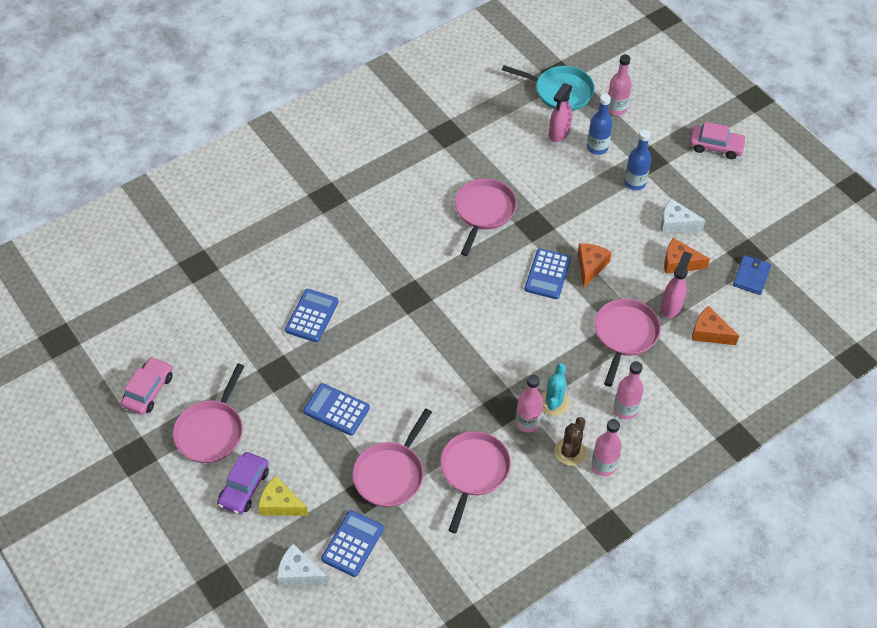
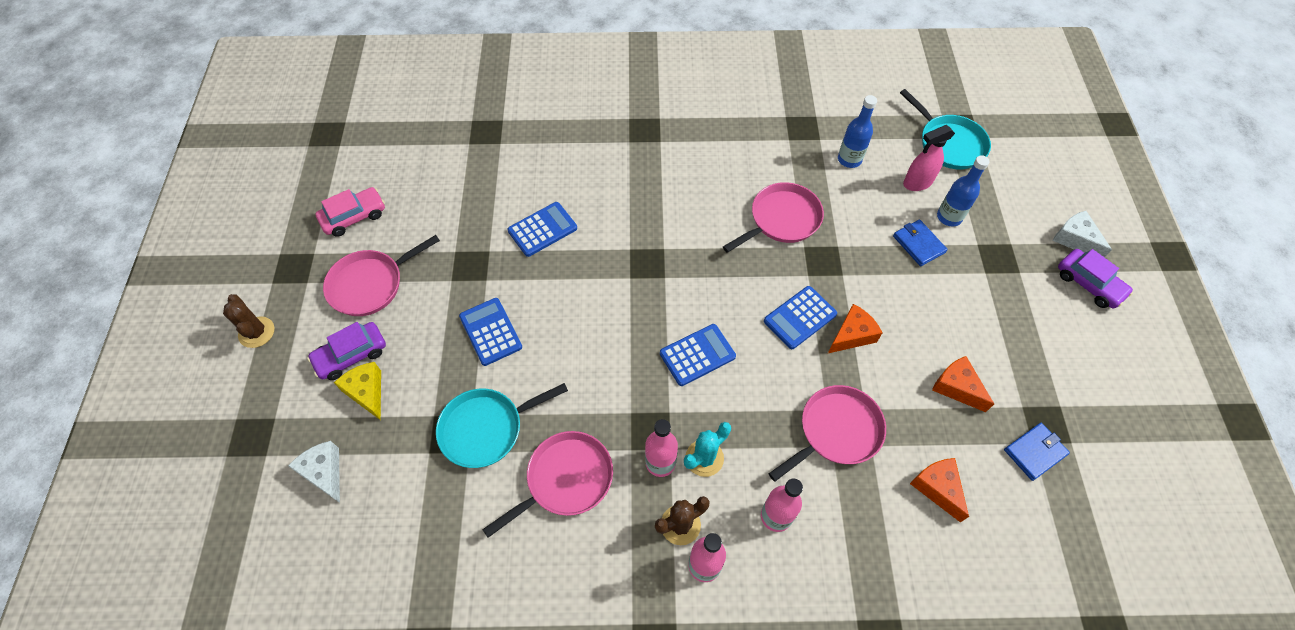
camera: 35 degrees right, 5 degrees up
blue calculator [321,510,384,577] -> blue calculator moved to [660,324,736,386]
pink pan [352,408,432,507] -> turquoise pan [436,383,568,468]
pink bottle [608,55,632,115] -> none
blue bottle [624,130,651,190] -> blue bottle moved to [838,95,877,168]
white cheese [661,198,706,233] -> white cheese moved to [1053,211,1112,258]
pink spray bottle [661,251,691,319] -> none
pink car [690,122,747,159] -> purple car [1058,249,1133,309]
none -> brown cactus [223,294,274,348]
none -> blue wallet [893,220,948,266]

